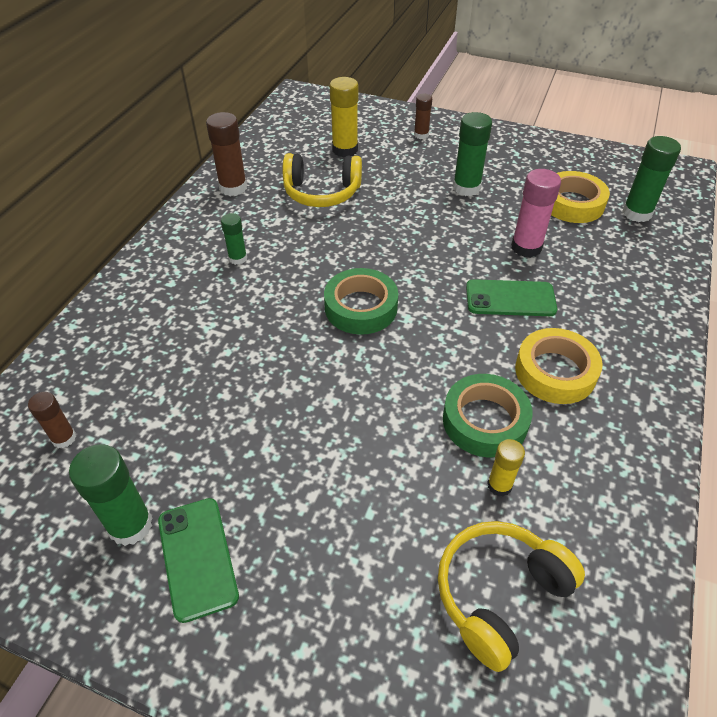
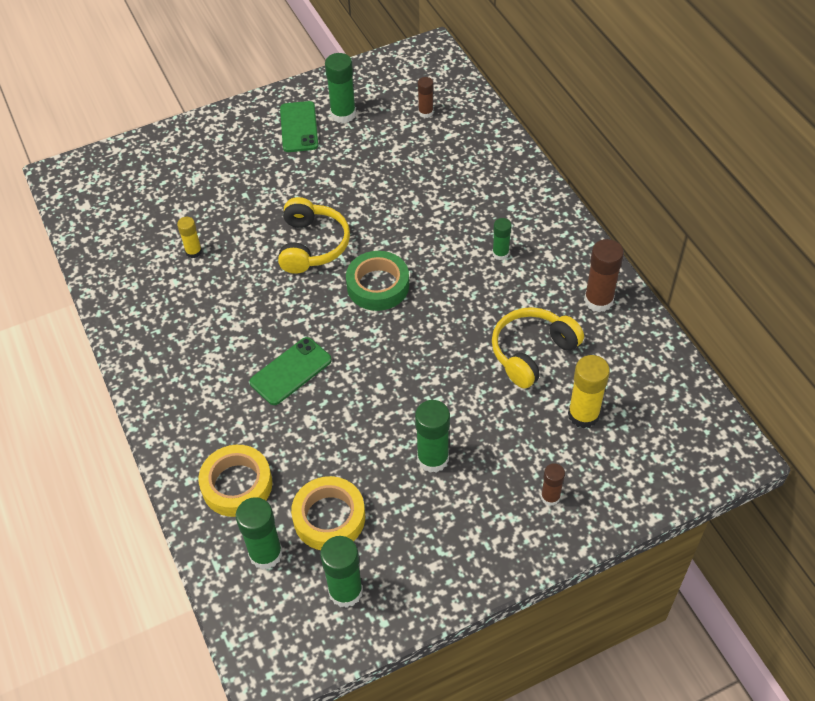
camera: 135 degrees right, 5 degrees up
green phone [158,498,239,623] -> green phone turned 60 degrees clockwise [280,101,318,152]
yellow headphones [438,521,585,672] -> yellow headphones moved to [278,197,350,274]
green tape [443,374,532,457] -> none
pink glue stick [511,169,561,258] -> none
yellow tape [515,328,603,404] -> yellow tape moved to [198,445,272,517]
none -> green glue stick [320,536,363,608]

